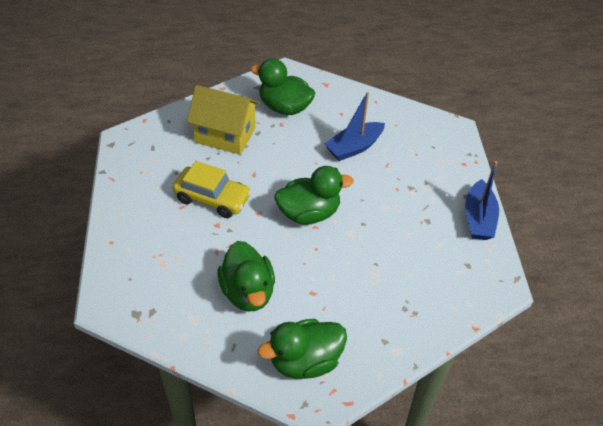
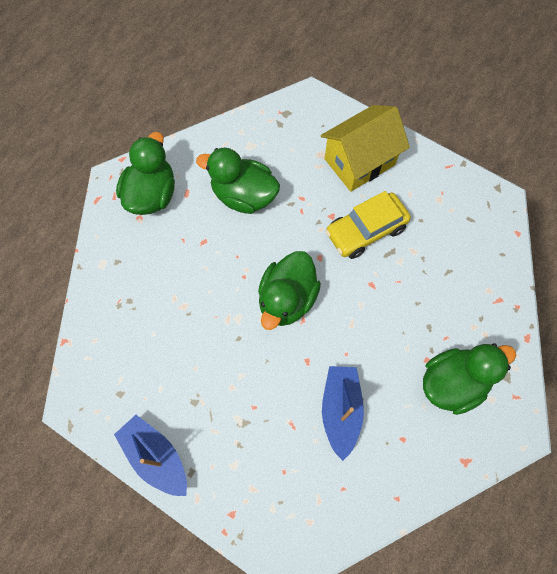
camera: 130 degrees right, 20 degrees up
yellow house [187,85,260,155] -> yellow house moved to [321,105,410,192]

